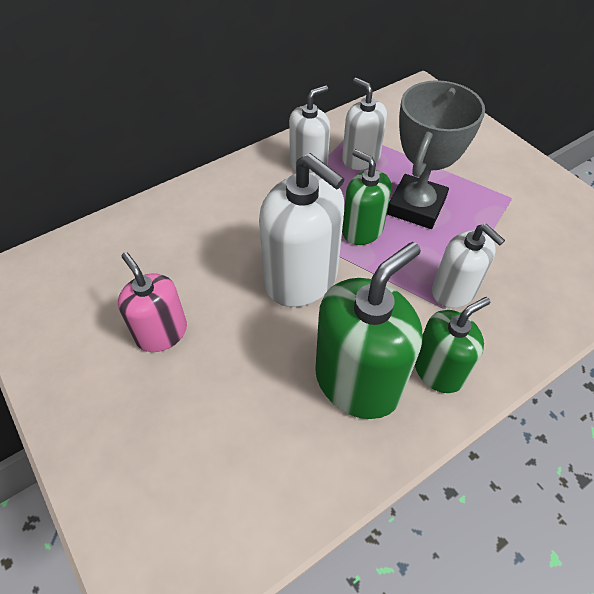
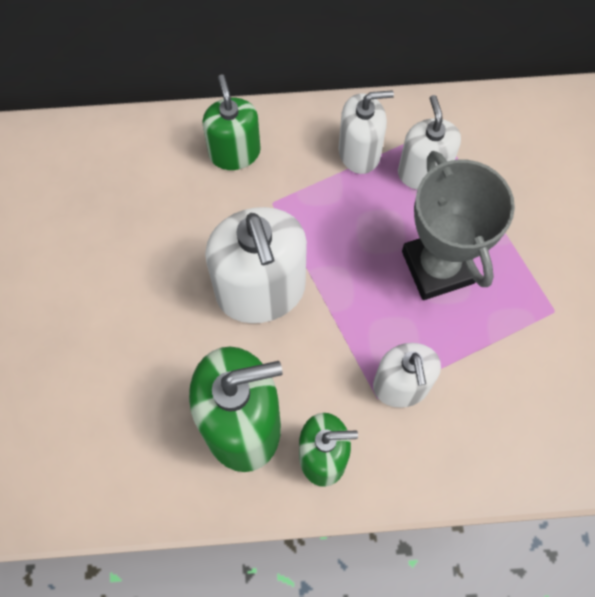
camera: 30 degrees right, 15 degrees up
pink soap dispenser [118,252,187,352] -> none
green soap dispenser [342,149,391,245] -> green soap dispenser moved to [202,74,261,170]
grey trophy [387,80,485,229] -> grey trophy turned 75 degrees counterclockwise [402,151,515,300]

